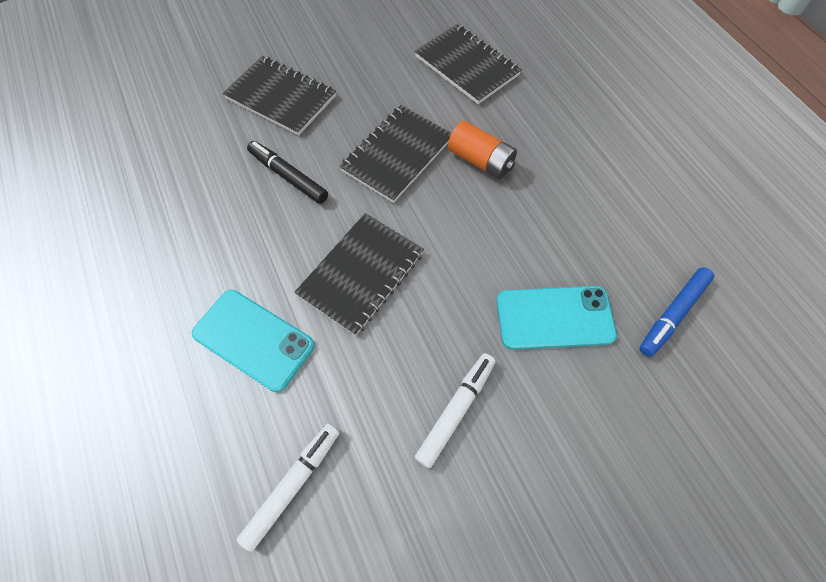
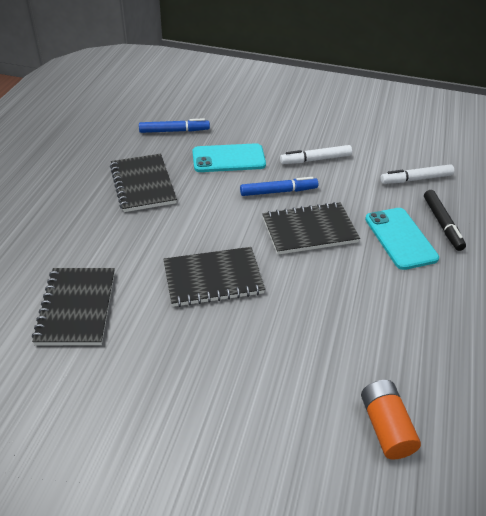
camera: 140 degrees left, 20 degrees down
black notebook [222,56,336,136] -> black notebook moved to [110,154,177,212]
black marker [247,141,328,204] -> black marker moved to [424,190,466,251]
orange battery [448,121,517,179] -> orange battery moved to [361,380,421,459]
turquoise phone [497,286,617,350] -> turquoise phone turned 45 degrees counterclockwise [192,143,266,172]
none -> blue marker [240,177,318,196]

